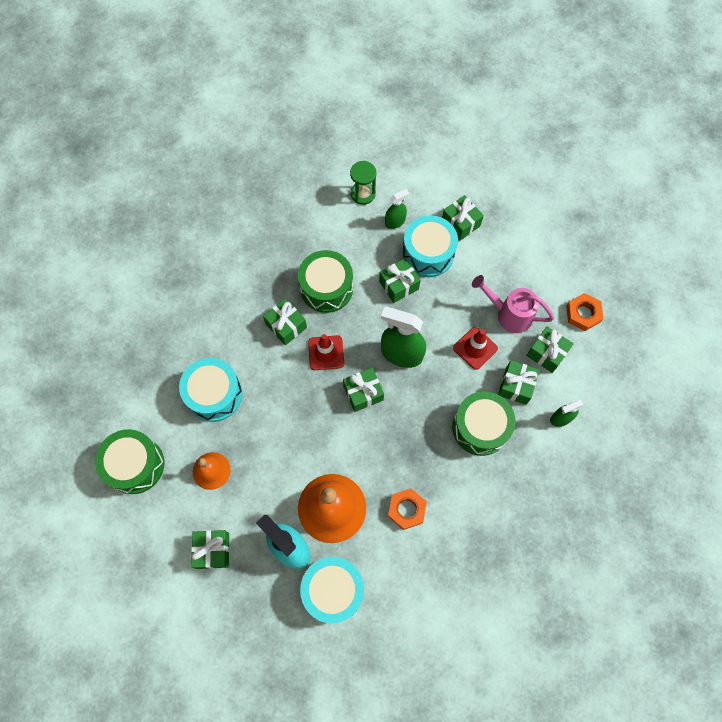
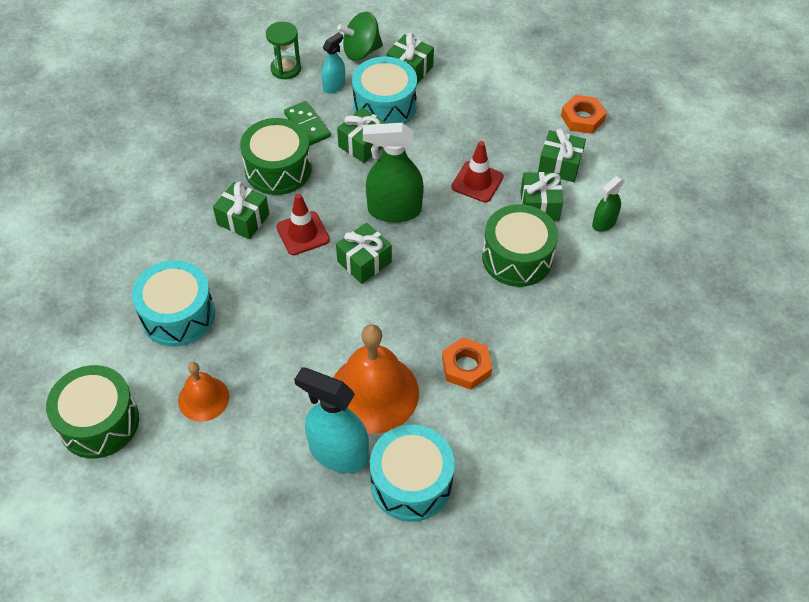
camera: 20 degrees left, 15 degrees down
green gift [191,530,229,569] -> none
green spray bottle [385,189,409,229] -> turquoise spray bottle [321,32,345,94]
pink watering can [472,275,554,333] -> none
none -> green domino [284,101,331,146]
none -> green spinning top [337,12,383,61]

